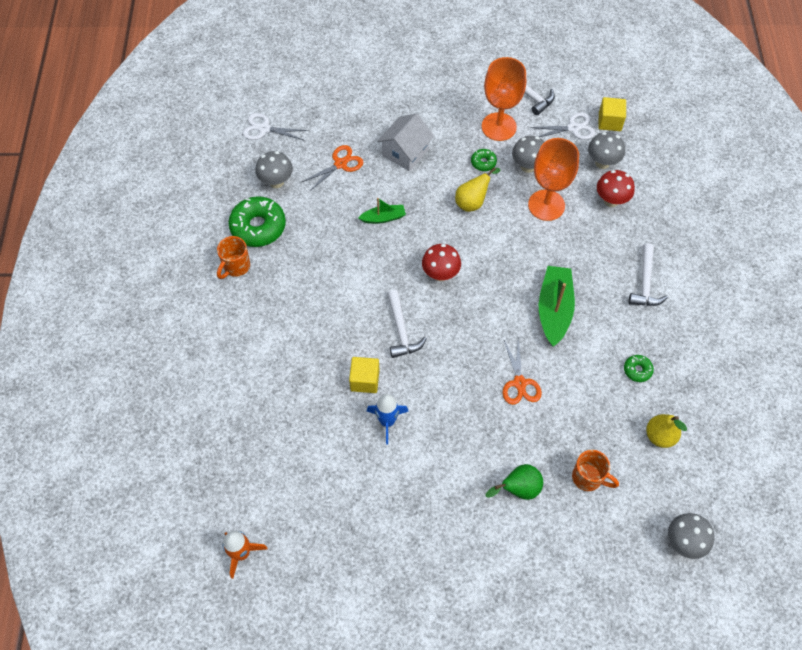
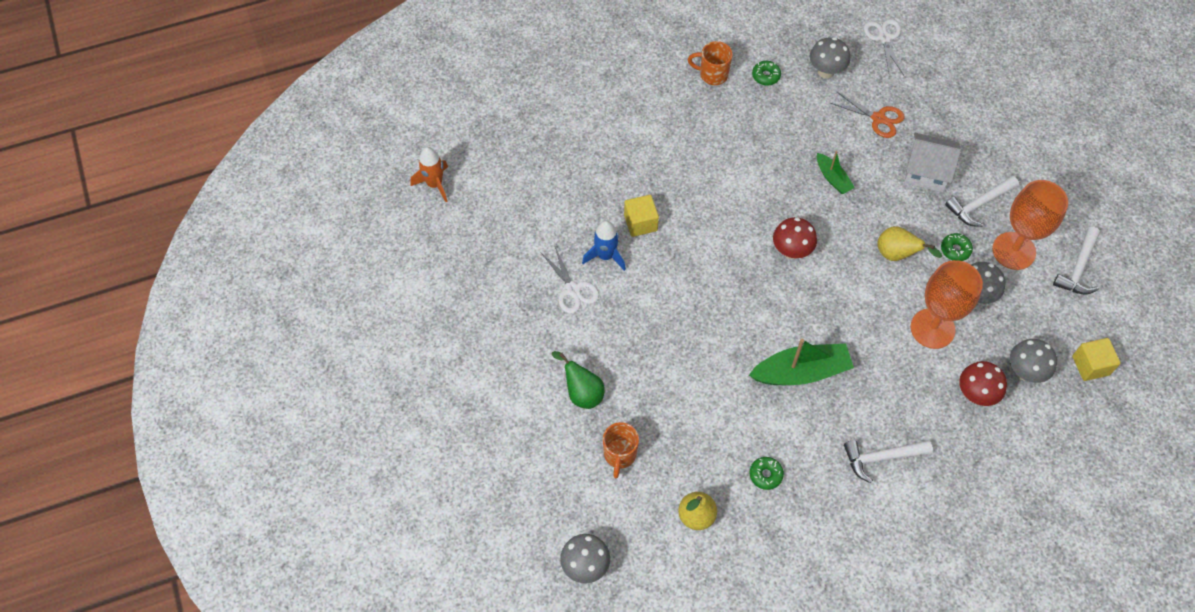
camera: 70 degrees right, 0 degrees up
green donut [228,196,286,247] -> green donut [752,61,781,86], size x0.48
white hammer [387,290,427,358] -> white hammer moved to [945,176,1019,227]
orange scissors [503,337,542,405] -> none
white scissors [530,112,595,140] -> white scissors moved to [540,244,599,314]

